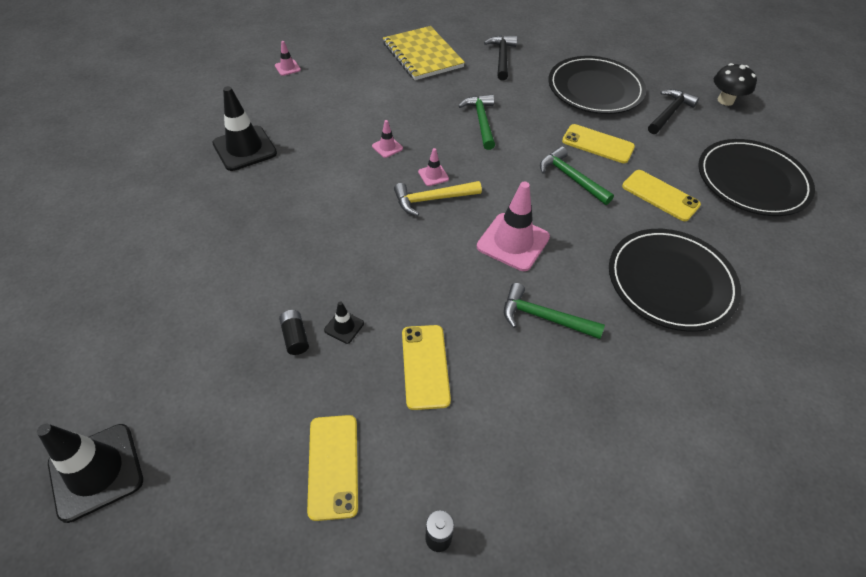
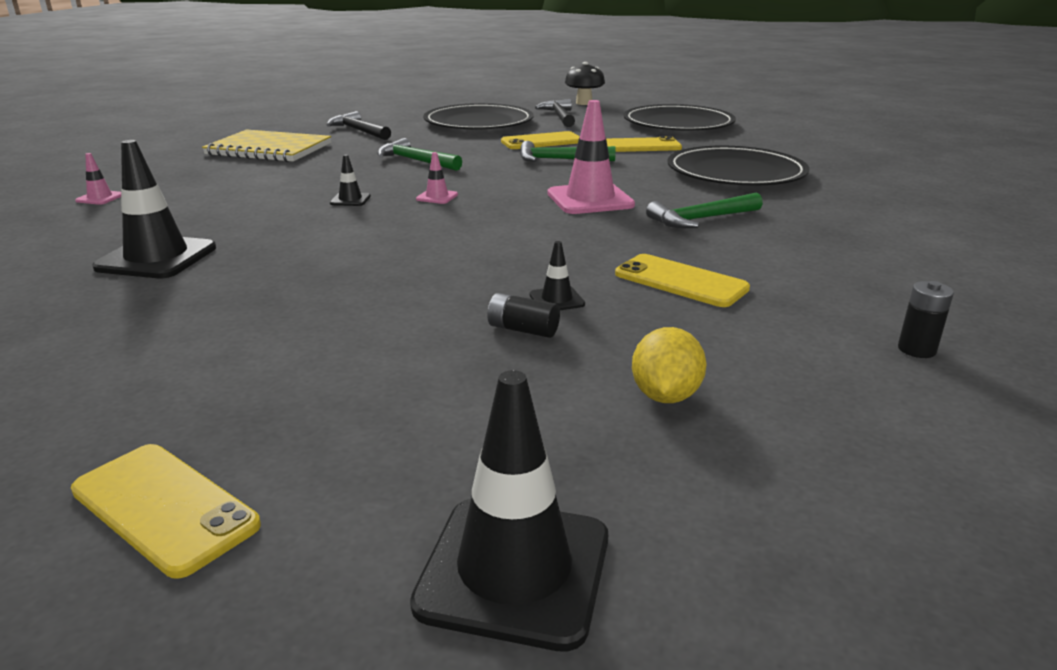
camera: 45 degrees left, 25 degrees down
yellow phone [307,415,358,521] -> yellow phone moved to [71,444,261,579]
pink traffic cone [372,120,403,158] -> black traffic cone [330,155,371,206]
yellow hammer [394,181,482,216] -> none
none -> yellow lemon [632,327,706,403]

